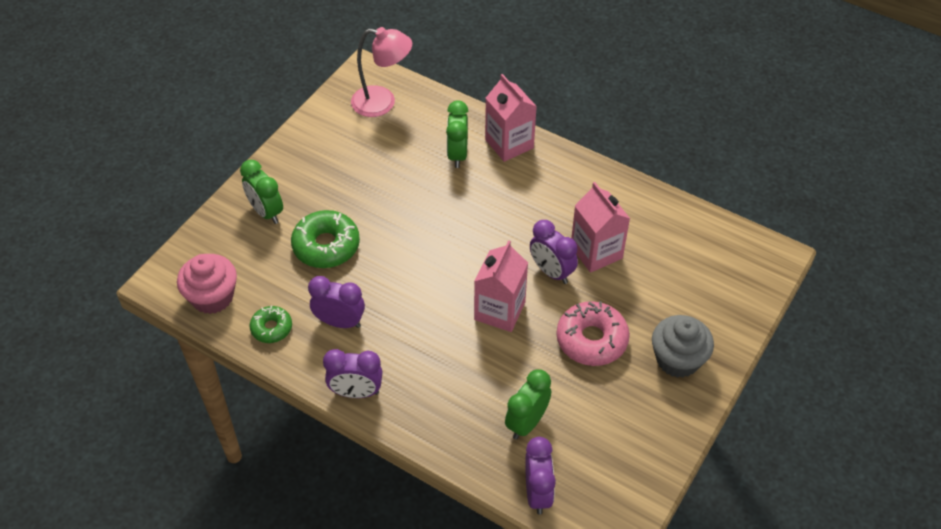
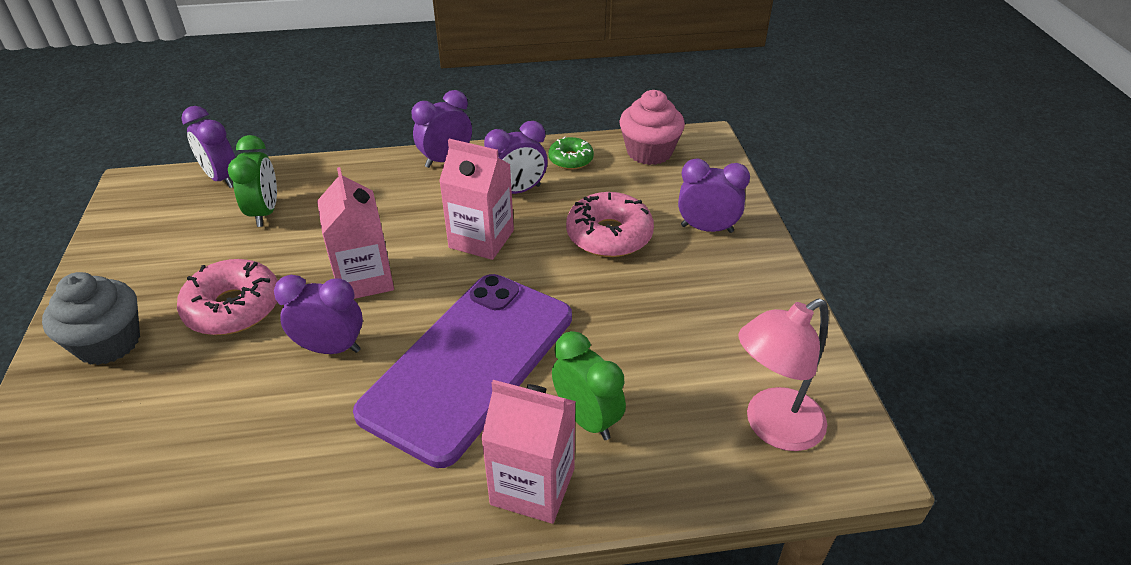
camera: 140 degrees right, 10 degrees down
green clock [240,160,283,224] -> purple clock [678,159,750,233]
green donut [291,210,360,268] -> pink donut [566,192,654,257]
pink carton [571,182,630,273] -> pink carton moved to [439,139,514,260]
none -> purple phone [353,274,572,468]

